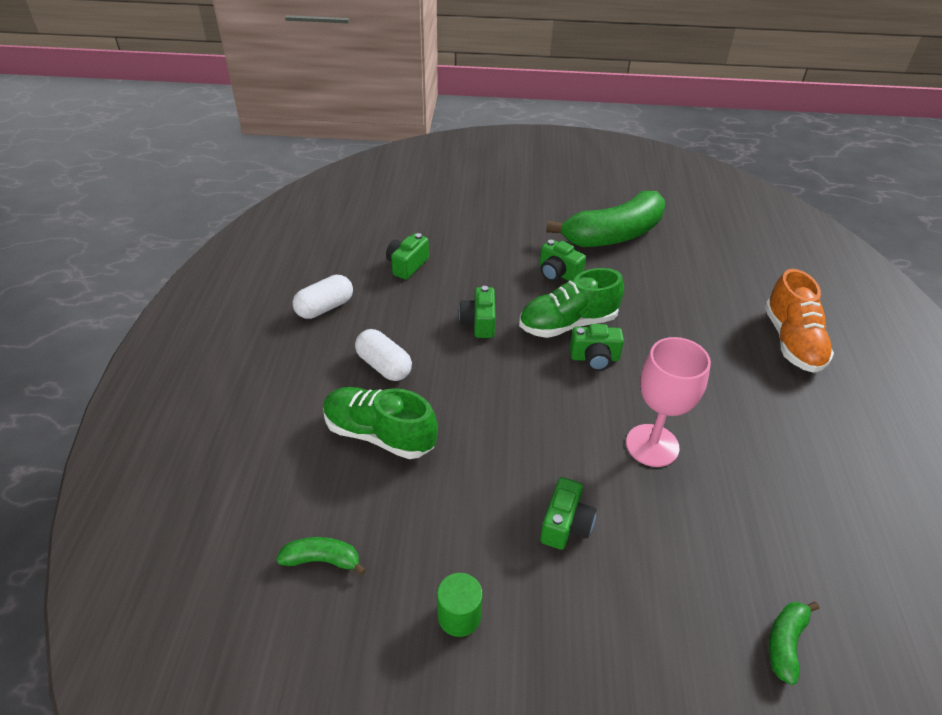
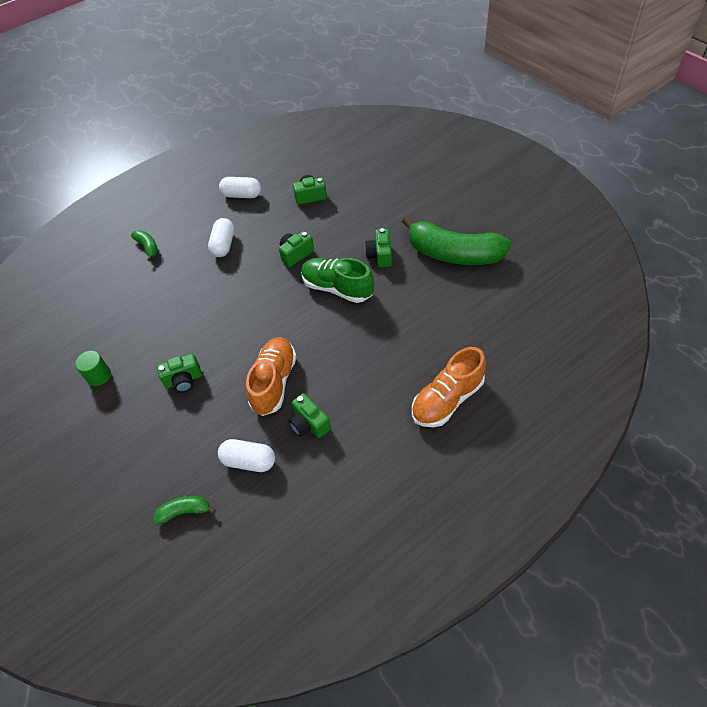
camera: 55 degrees right, 10 degrees up
green banana [276,537,366,575] -> green banana moved to [131,230,158,261]
green shoe [323,387,438,459] -> none
green camera [570,324,624,371] -> green camera moved to [289,393,331,438]
pink goblet [626,337,711,467] -> orange shoe [246,337,297,416]
none -> white capsule [218,439,275,472]

